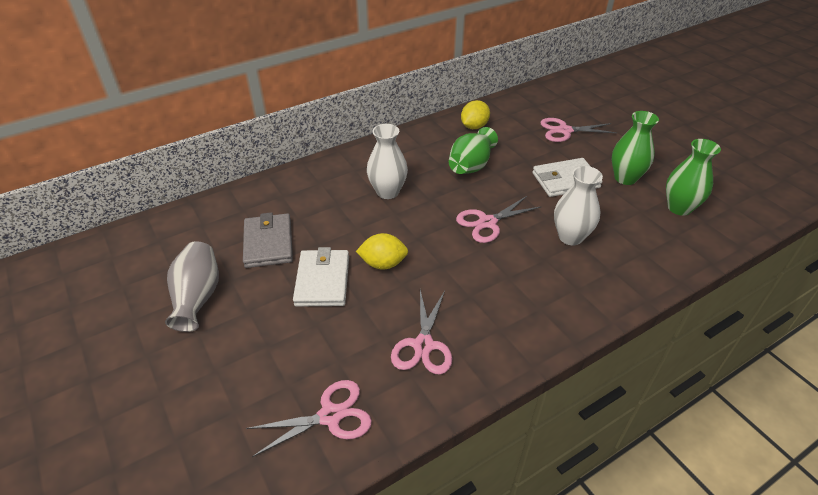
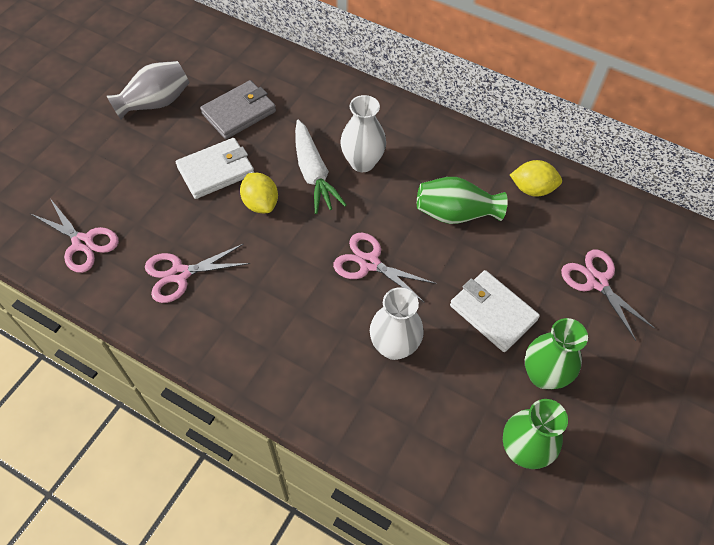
camera: 60 degrees right, 15 degrees up
none -> white carrot [295,120,346,214]

